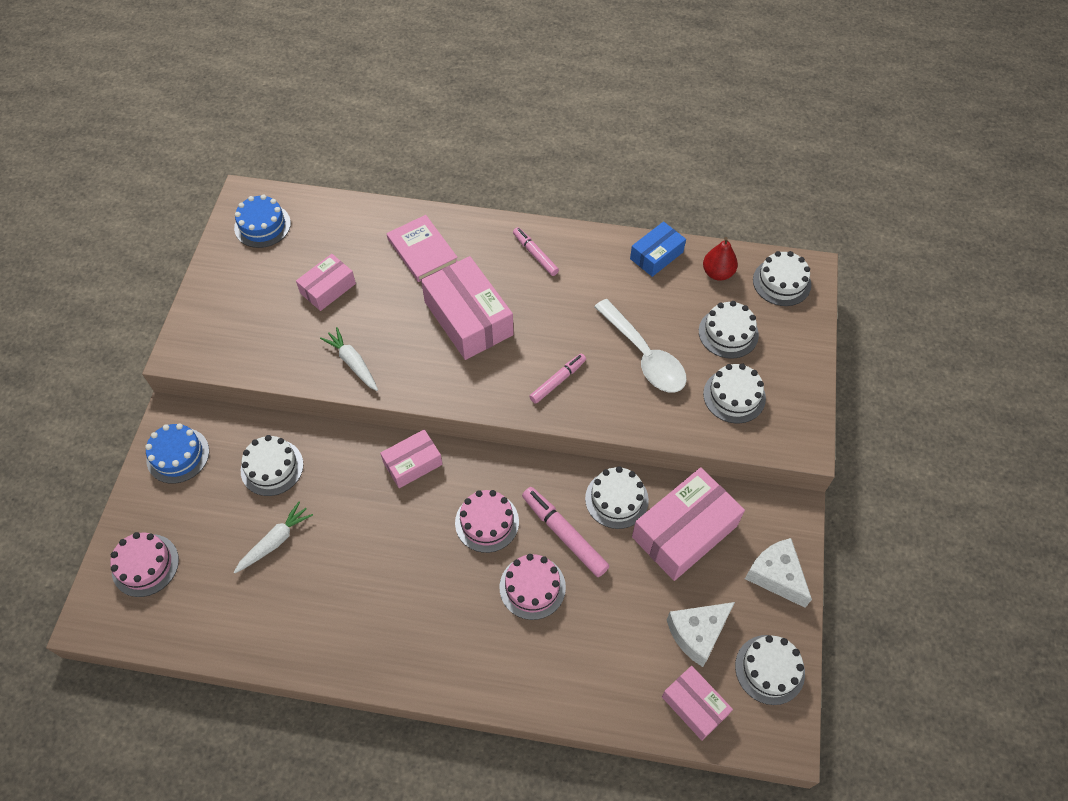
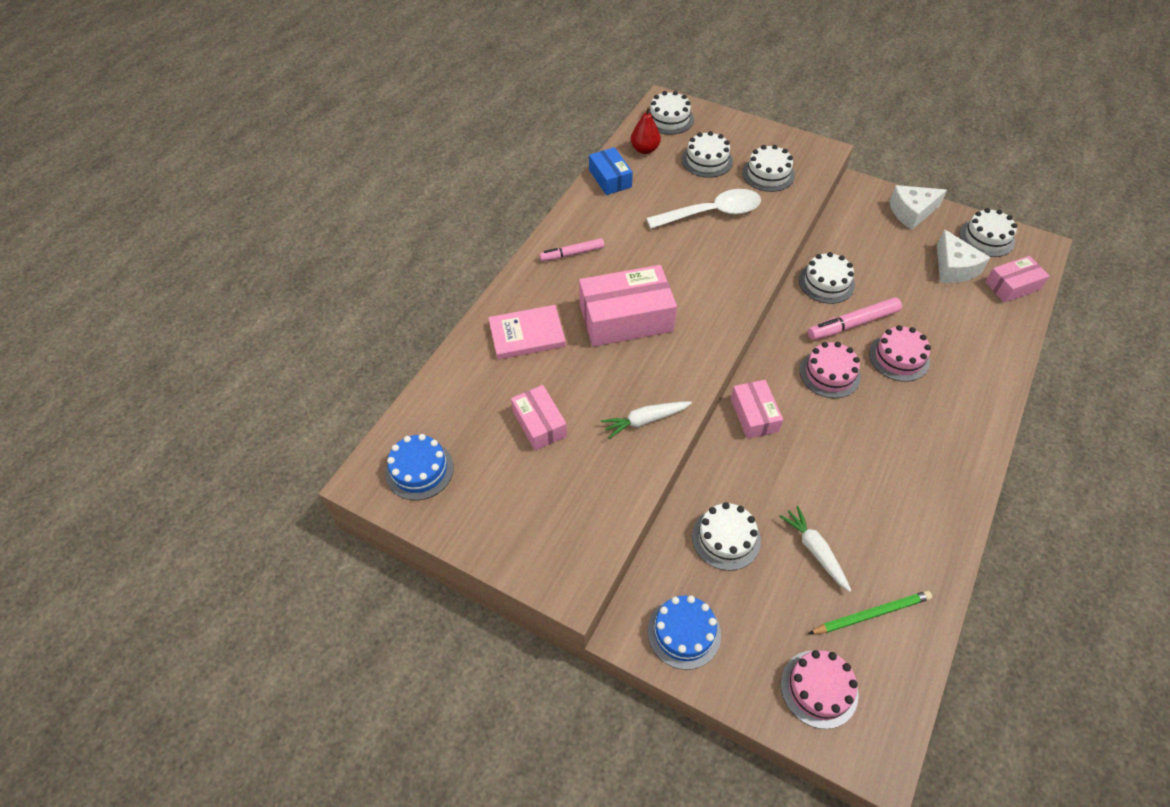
camera: 70 degrees left, 5 degrees down
pink marker [529,353,586,404] -> none
pink box [632,467,745,581] -> none
none -> green pencil [808,591,932,634]

